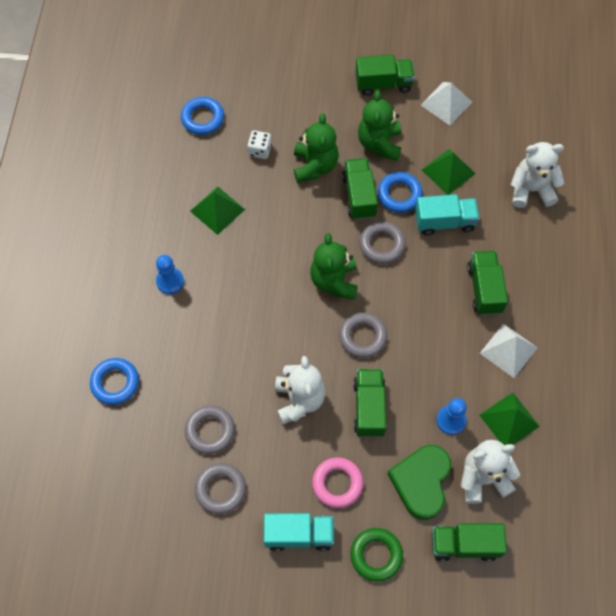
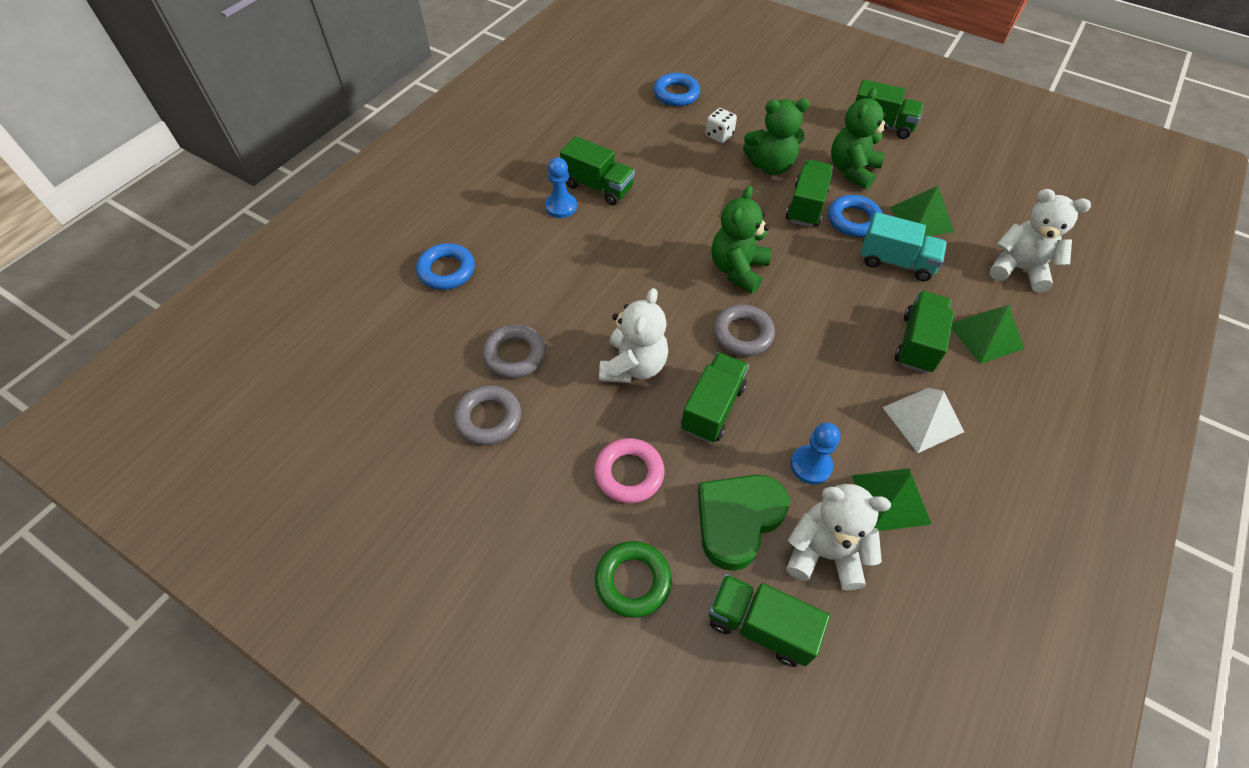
camera: 25 degrees right, 10 degrees down
green pyramid [190,186,245,235] -> green pyramid moved to [952,305,1024,364]
turquoise truck [264,513,334,551] -> none
green teddy bear [294,114,339,183] -> green teddy bear turned 60 degrees clockwise [743,98,810,175]
grey ring [360,222,406,264] -> none
white pyramid [421,82,472,125] -> none
none -> green truck [560,136,635,205]

